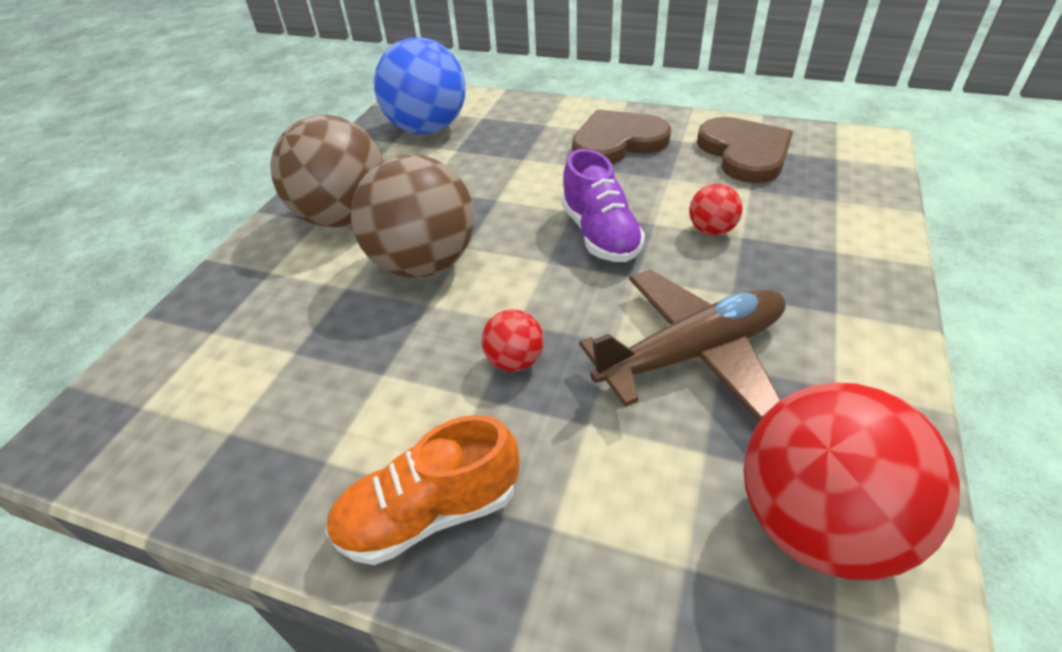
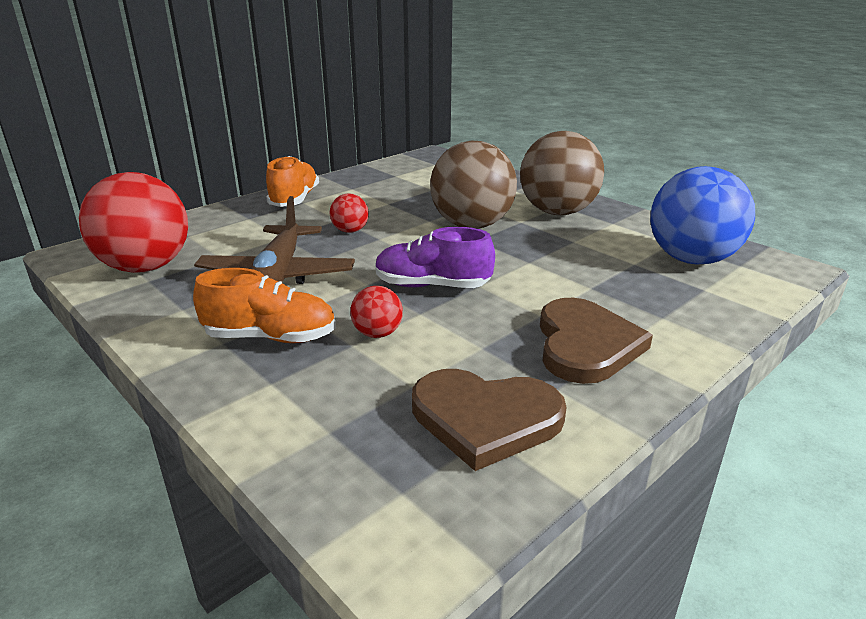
camera: 115 degrees right, 15 degrees down
none -> orange shoe [193,268,336,343]

